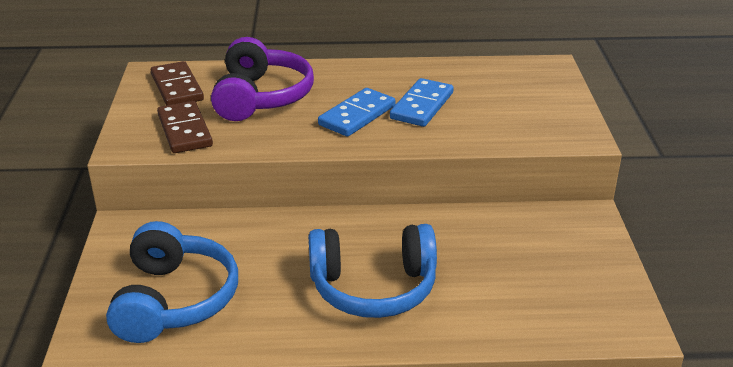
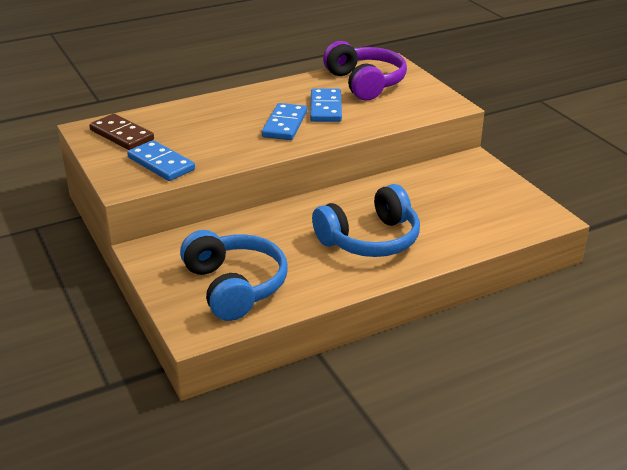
camera: 25 degrees left, 0 degrees up
brown domino [157,101,213,153] -> blue domino [127,140,195,181]
purple headphones [211,37,314,121] -> purple headphones moved to [323,41,407,100]

